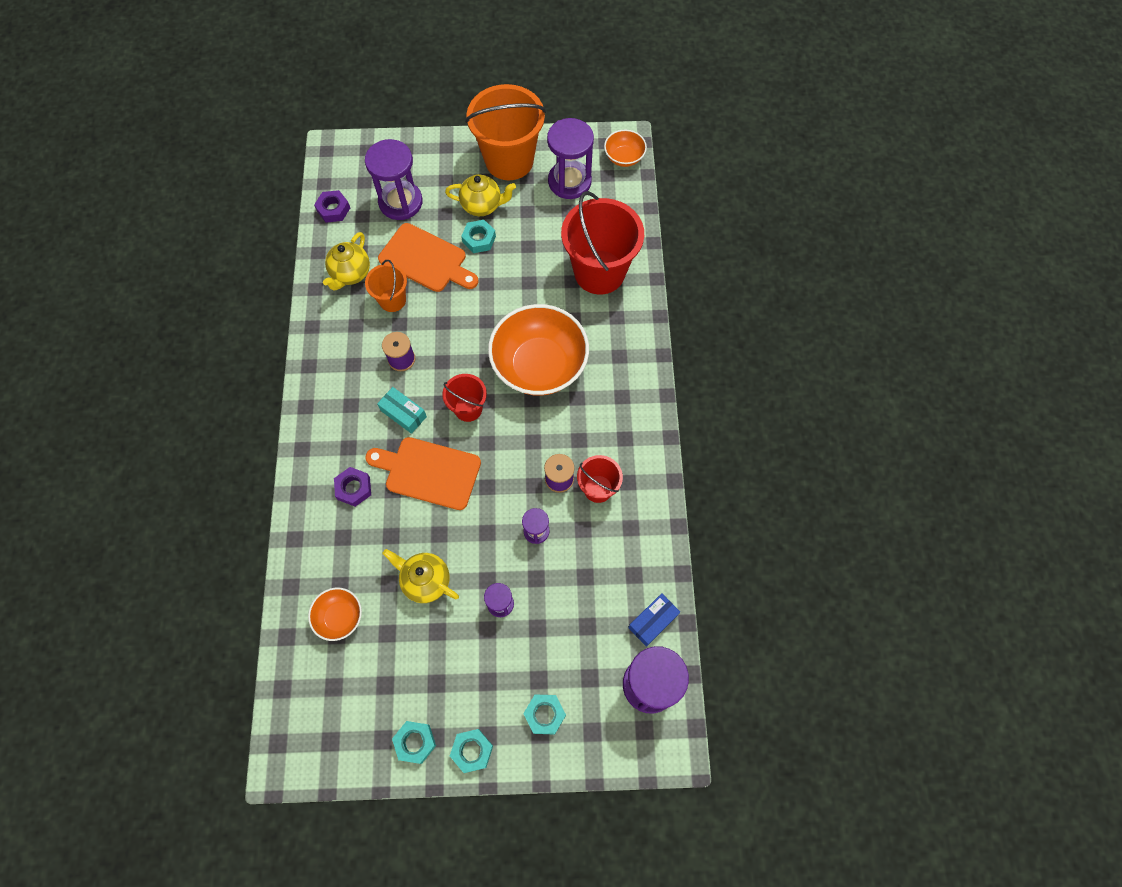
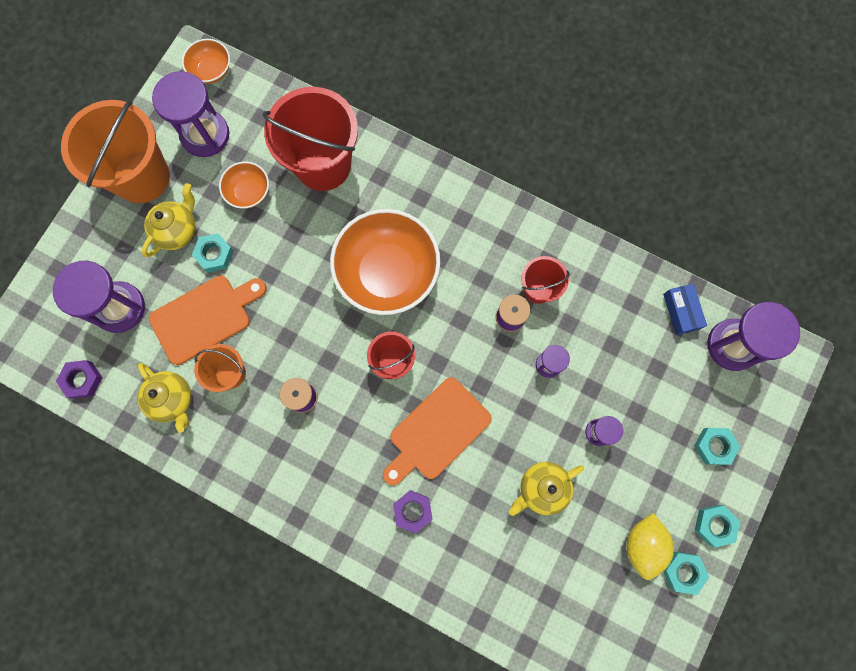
camera: 60 degrees left, 10 degrees up
orange bowl [308,588,362,641] -> orange bowl moved to [219,162,269,209]
turquoise box [377,387,427,434] -> none
none -> yellow lemon [626,513,674,580]

